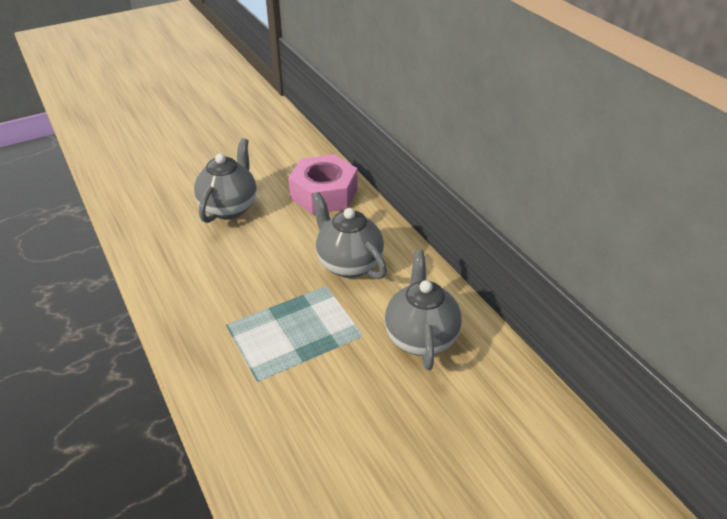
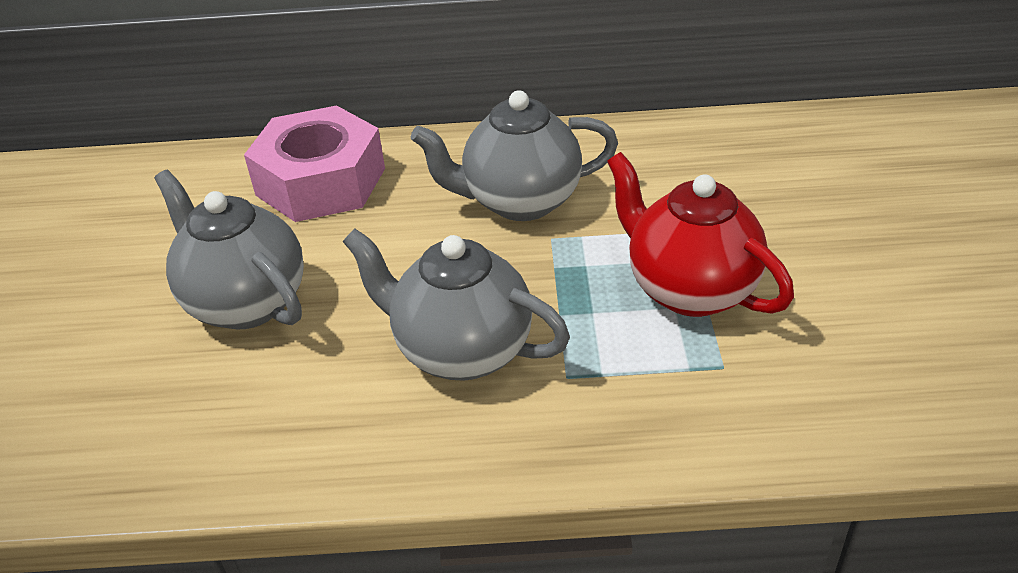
camera: 60 degrees left, 0 degrees up
grey teapot [385,250,462,370] -> grey teapot moved to [342,228,570,380]
none -> red teapot [607,152,794,317]

